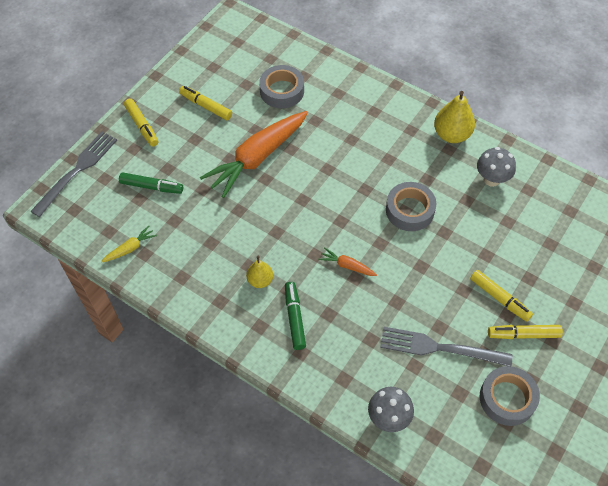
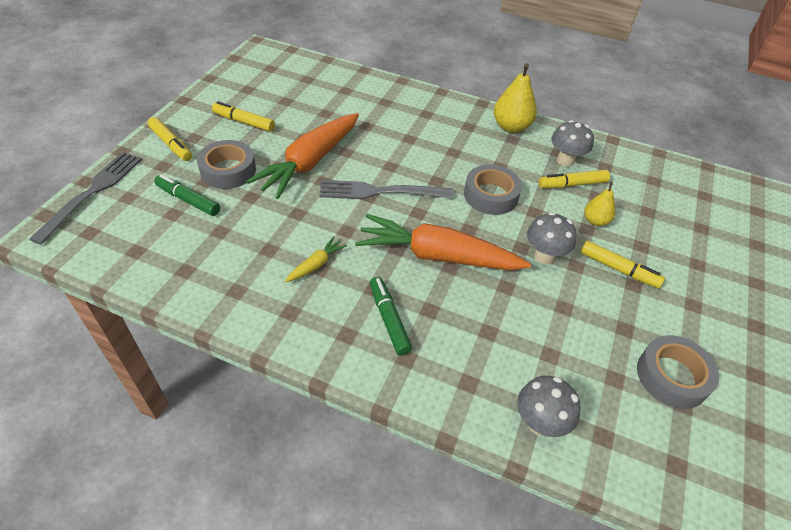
camera: 15 degrees left, 10 degrees down
yellow carrot [101,226,157,262] -> yellow carrot moved to [285,237,347,282]
green marker [119,172,183,194] -> green marker turned 150 degrees counterclockwise [154,174,220,216]
yellow pear [246,256,273,288] -> yellow pear moved to [584,182,615,226]
grey tape [259,65,304,108] -> grey tape moved to [197,140,256,189]
orange carrot [318,247,377,276] -> orange carrot [355,214,531,270], size x2.36
grey fork [380,327,512,366] -> grey fork moved to [319,180,454,199]
yellow marker [488,325,563,339] -> yellow marker moved to [539,170,610,188]
none -> grey mushroom [527,212,577,264]

